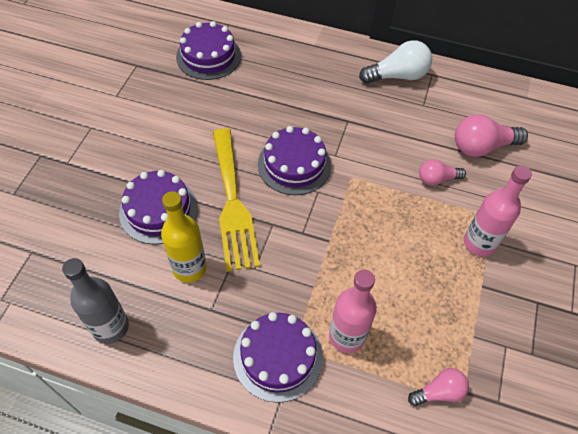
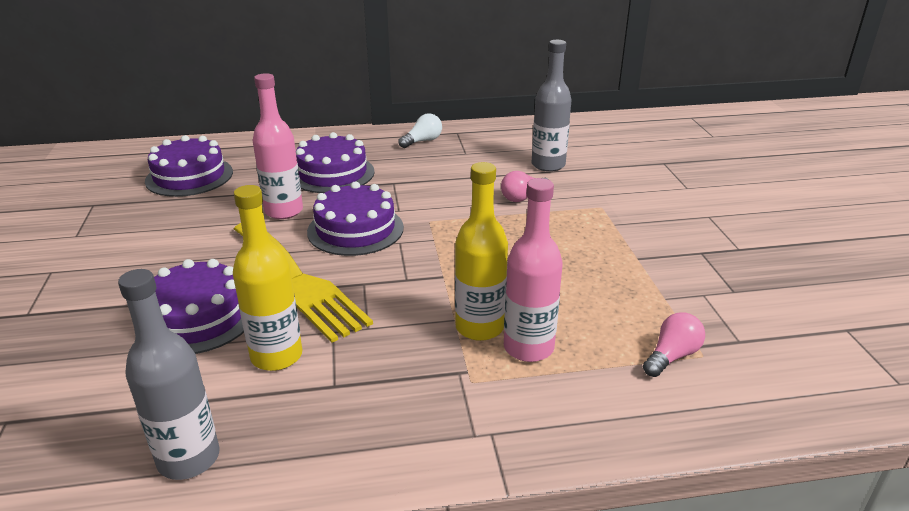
camera: 25 degrees left, 25 degrees down
purple cake [233,312,323,403] -> purple cake moved to [296,132,375,193]
white light bulb [359,40,432,84] -> white light bulb [398,113,442,148], size x0.61
pink light bulb [455,114,528,157] -> grey bottle [532,40,572,172]
pink bottle [464,165,532,257] -> pink bottle moved to [253,73,303,219]
none -> yellow bottle [455,162,508,341]

